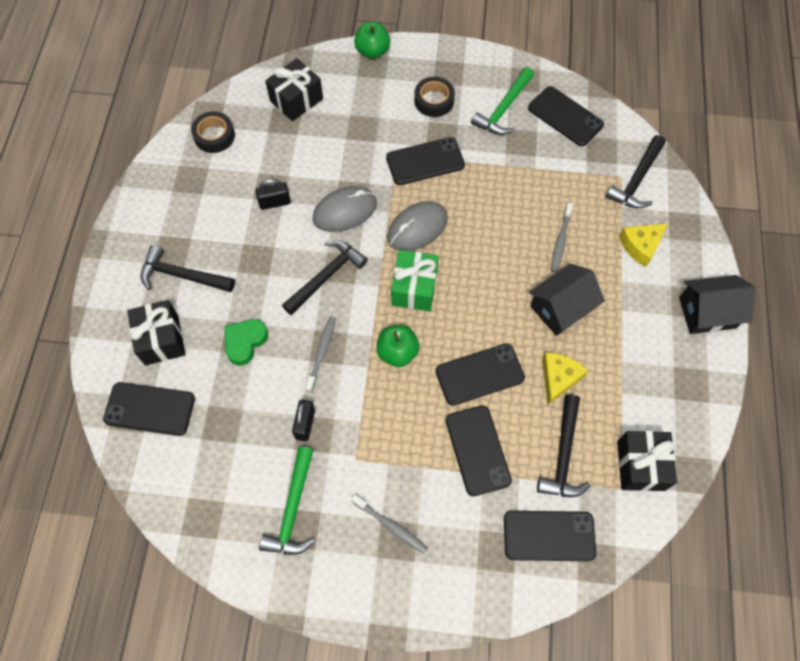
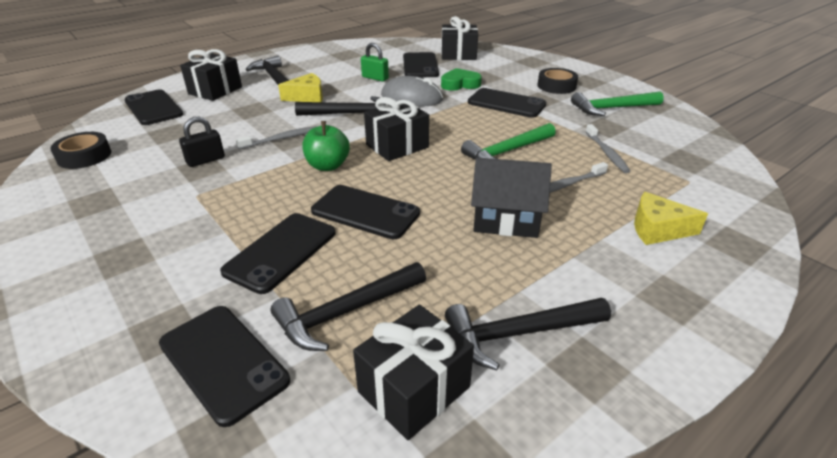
camera: 45 degrees right, 30 degrees down
black tape [191,111,235,153] -> black tape moved to [50,132,111,169]
green heart [225,319,268,365] -> green heart moved to [441,68,482,91]
black padlock [255,178,291,210] -> green padlock [361,43,389,81]
green hammer [259,447,314,555] -> green hammer moved to [461,123,556,160]
grey toothbrush [351,495,428,554] -> grey toothbrush moved to [585,124,630,173]
green apple [354,22,390,59] -> none
grey mouse [387,201,448,251] -> none
green gift [391,250,439,311] -> black gift [364,97,429,161]
black phone [528,86,604,146] -> black phone moved to [403,52,439,77]
yellow cheese [542,353,588,405] -> yellow cheese moved to [278,73,323,102]
black hammer [606,135,666,209] -> black hammer moved to [445,298,611,370]
black house [679,275,755,334] -> none

